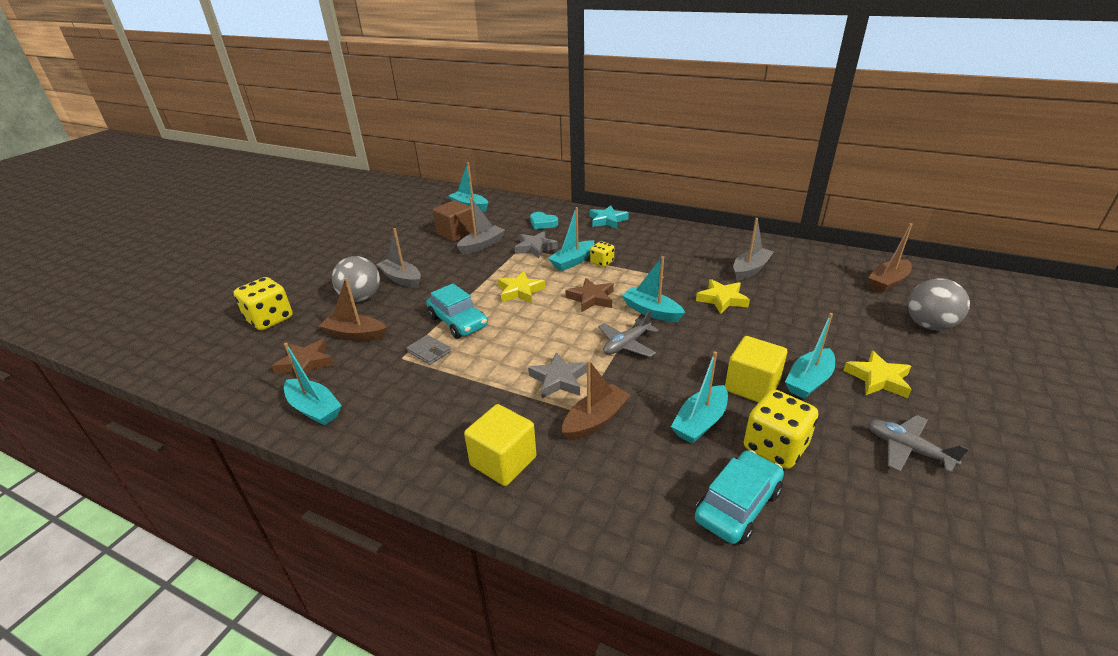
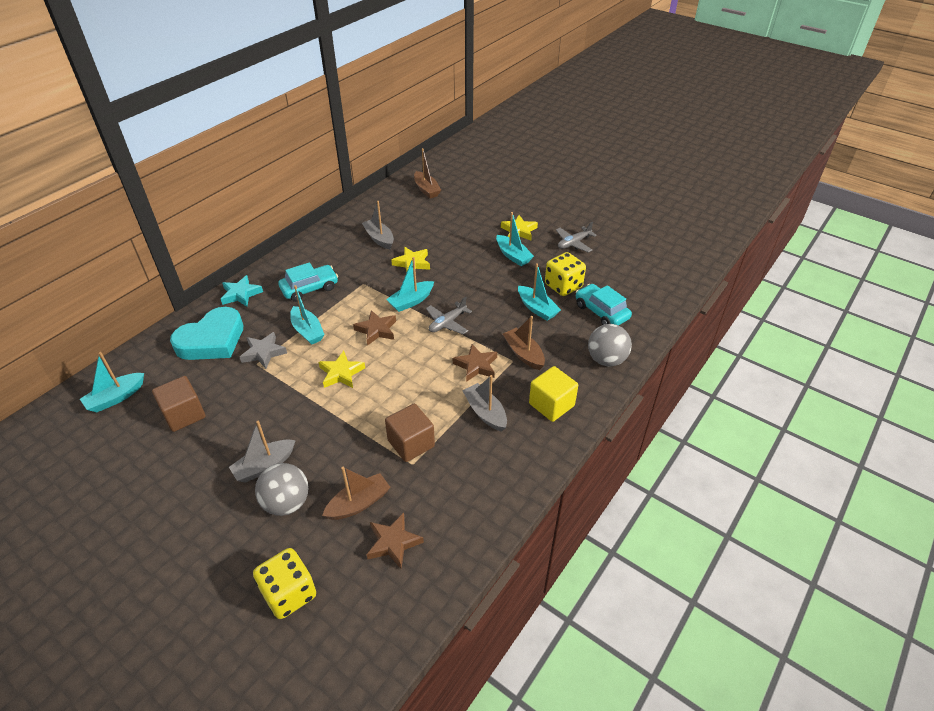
camera: 80 degrees left, 10 degrees up
turquoise boat [284,343,342,425] -> none
brown boat [319,278,387,341] -> brown boat turned 150 degrees counterclockwise [322,467,391,520]
grey wallet [407,335,451,365] -> brown cube [385,404,435,462]
turquoise car [426,283,488,339] -> turquoise car moved to [278,262,338,302]
grey boat [457,198,505,254] -> grey boat moved to [462,375,507,432]
grey star [528,352,587,398] -> brown star [453,344,497,382]
turquoise heart [530,212,558,229] -> turquoise heart [170,307,243,360], size x2.10
yellow dice [590,241,614,267] -> none
grey plane [598,311,659,357] -> grey plane turned 75 degrees clockwise [426,297,472,335]
yellow cube [725,336,787,403] -> none
grey ball [908,278,970,330] -> grey ball moved to [588,324,632,367]

